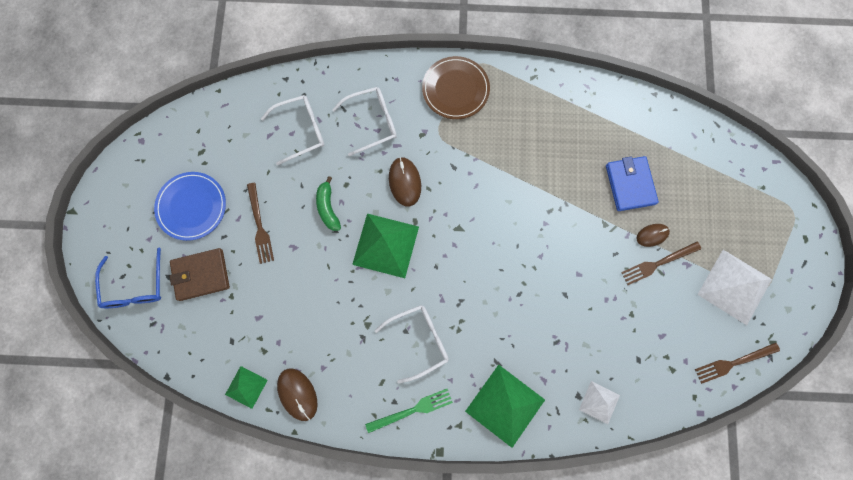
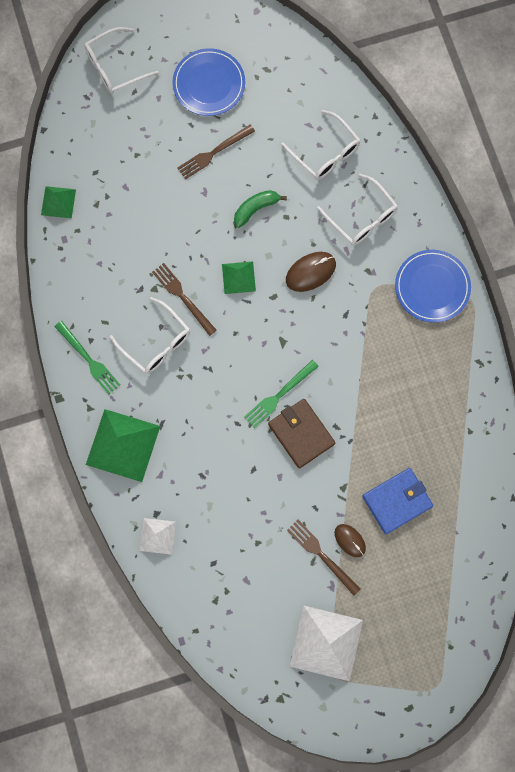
camera: 70 degrees right, 0 degrees up
blue glasses [95,248,161,308] -> white glasses [84,27,159,94]
brown wallet [170,248,230,301] -> brown wallet moved to [268,399,335,468]
brown mouse [277,368,318,421] -> none
green pyramid [352,213,419,278] -> green pyramid [222,261,256,294], size x0.55
brown plate [422,56,490,119] -> blue plate [395,250,471,323]
brown fork [695,343,780,384] -> brown fork moved to [152,263,217,336]
none -> green fork [244,360,319,428]

